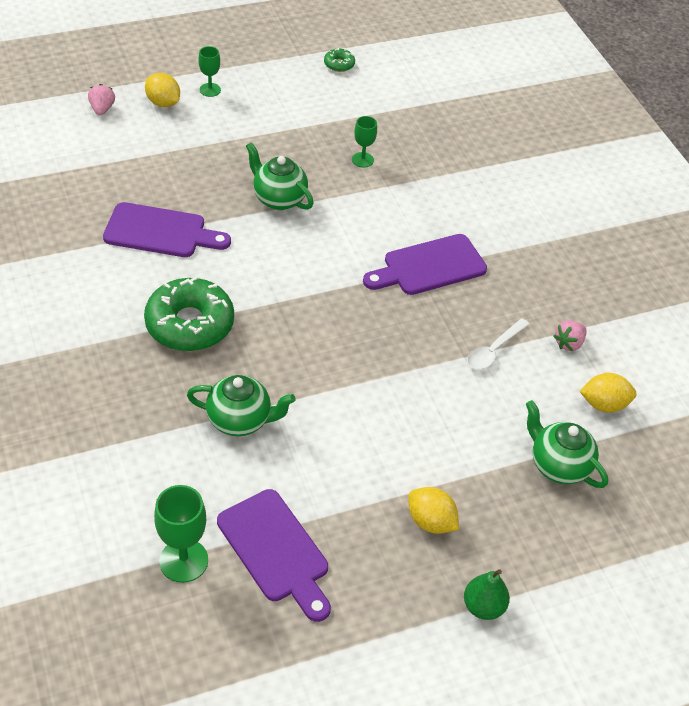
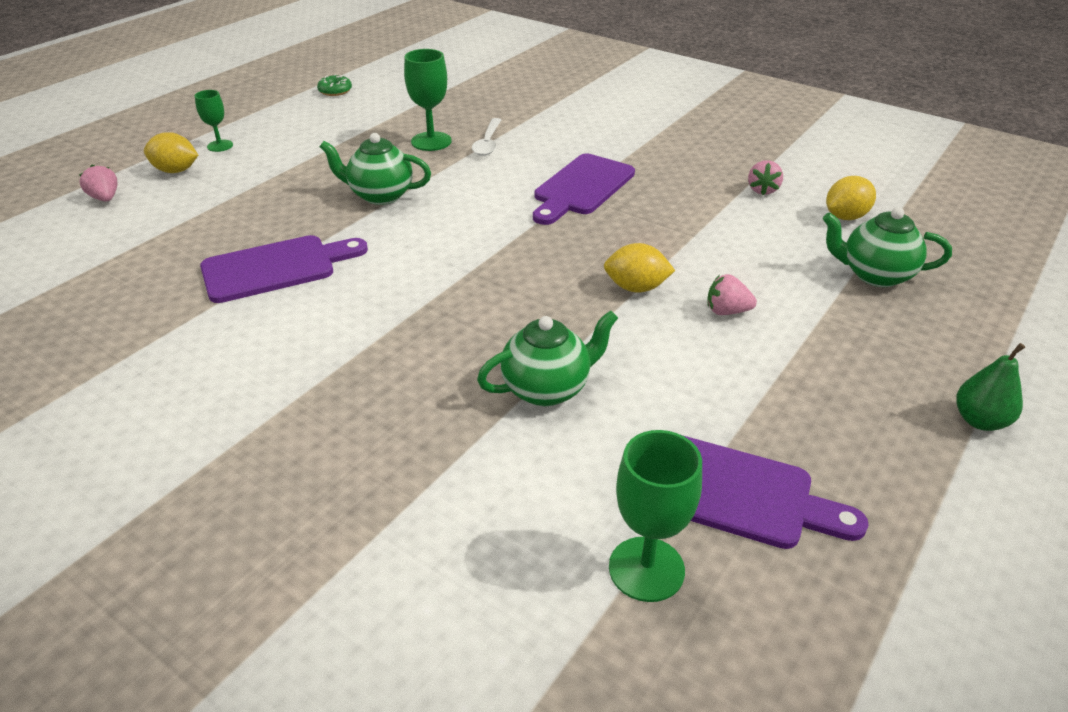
camera: 30 degrees left, 10 degrees down
green donut [144,276,234,351] -> none
green goblet [352,116,377,168] -> green goblet [404,49,452,151], size x1.63
yellow lemon [408,487,459,534] -> yellow lemon moved to [604,243,675,293]
white spoon [467,318,529,370] -> white spoon moved to [472,118,501,156]
none -> pink strawberry [707,274,757,315]

